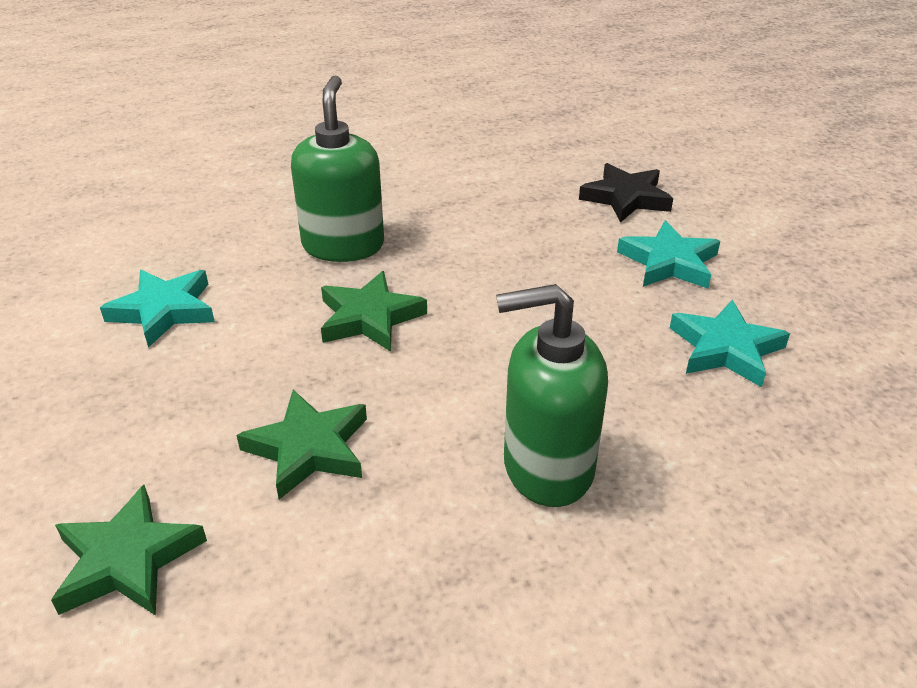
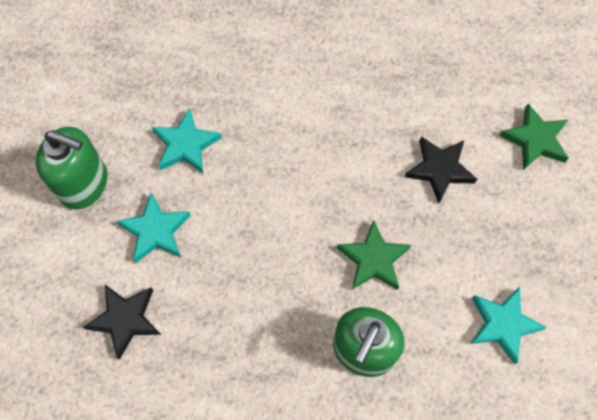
camera: 155 degrees left, 30 degrees up
green star [236,390,367,499] -> black star [405,136,477,203]
green soap dispenser [496,284,608,507] -> green soap dispenser moved to [36,127,107,209]

